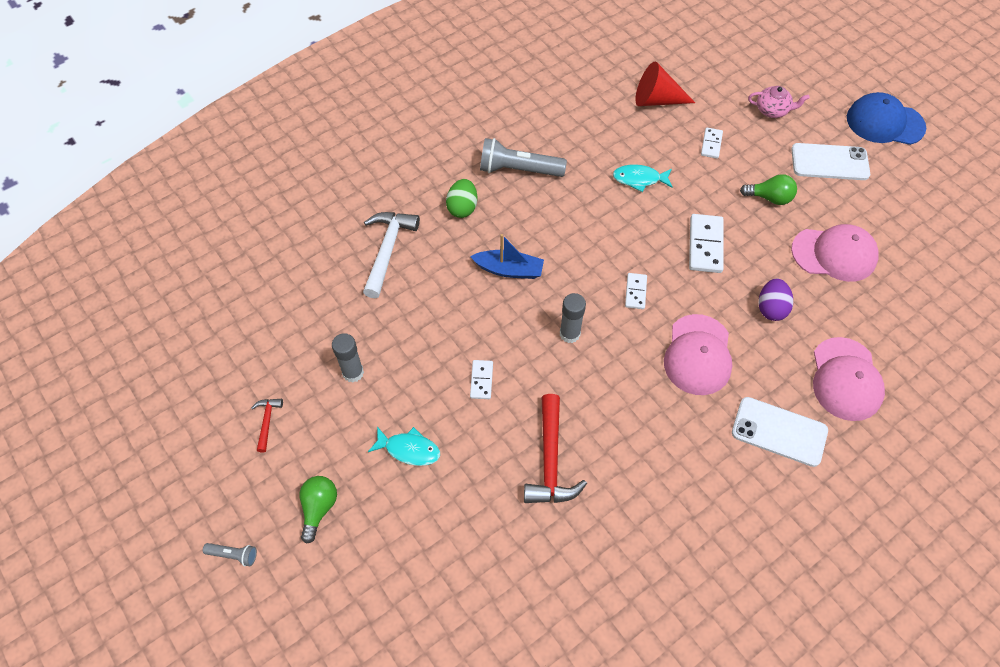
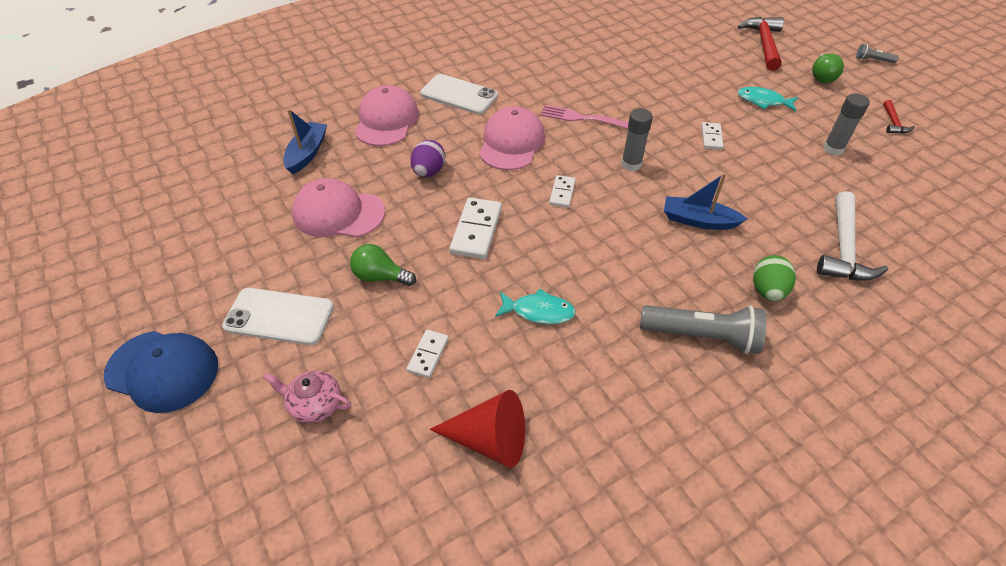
camera: 175 degrees left, 10 degrees down
red hammer [524,394,587,503] -> red hammer moved to [738,17,784,71]
none -> blue boat [283,109,327,174]
none -> pink fork [541,105,629,129]

